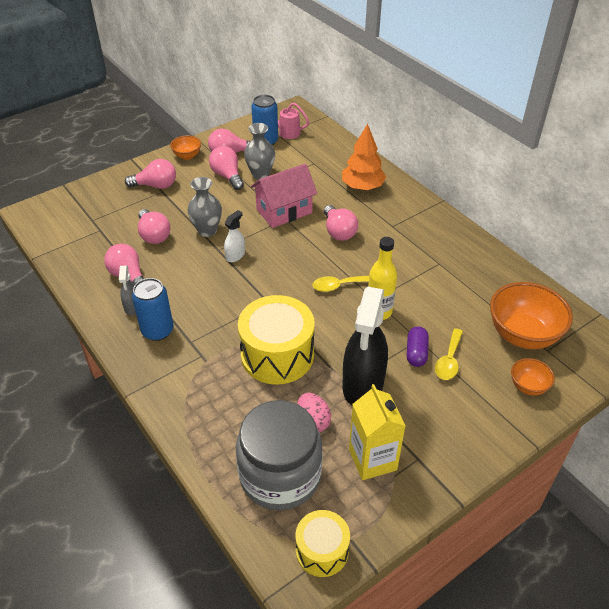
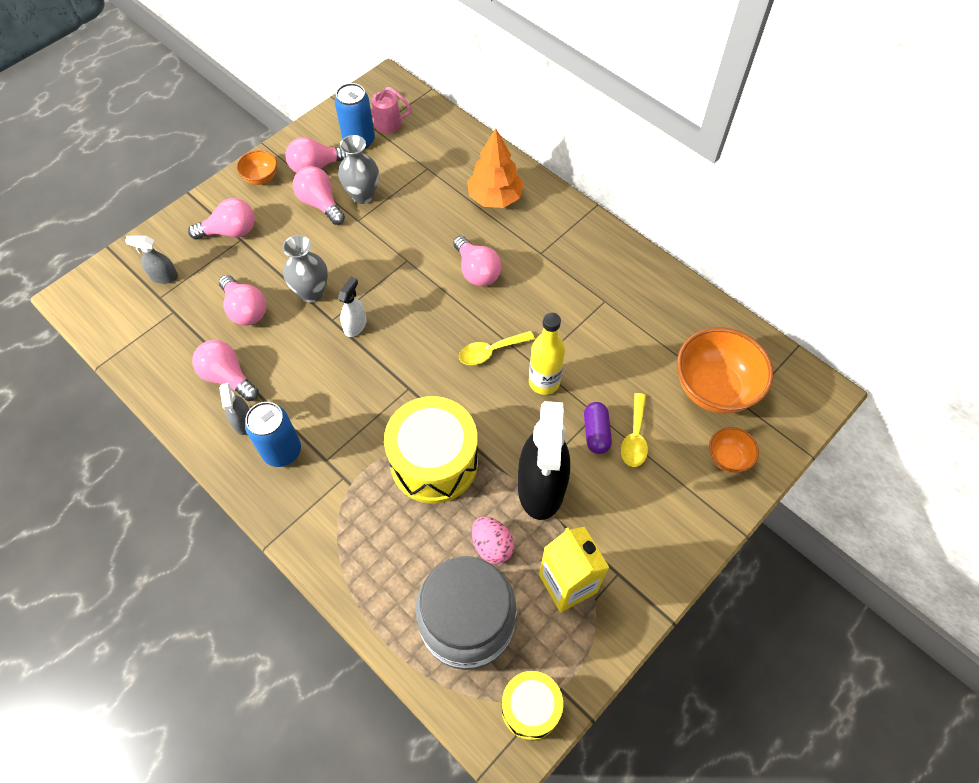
camera: 10 degrees left, 15 degrees up
pink house [251,163,317,228] -> none
none -> grey spray bottle [125,236,178,284]

